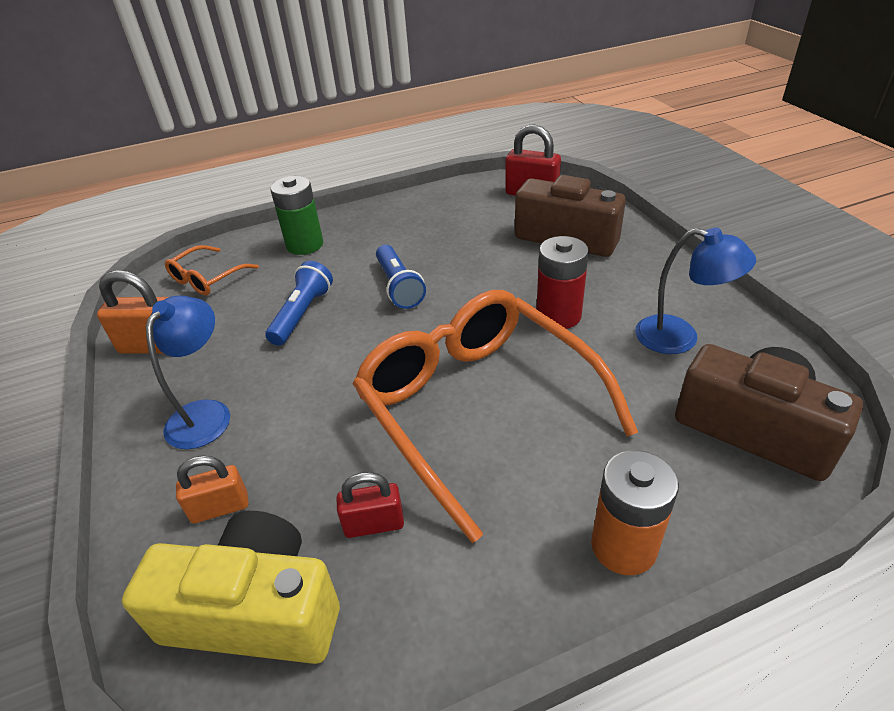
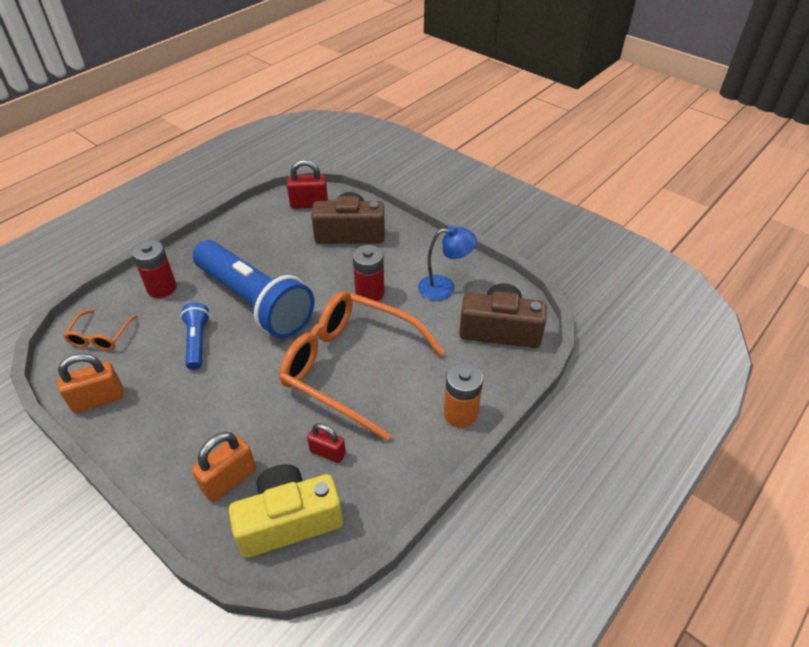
camera: 30 degrees left, 5 degrees up
blue lamp [146,296,230,449] -> none
orange padlock [176,456,248,524] -> orange padlock [192,432,256,502], size x1.51
green battery [270,176,323,255] -> red battery [132,240,177,298]
red padlock [337,472,404,538] -> red padlock turned 60 degrees clockwise [307,423,346,463]
blue flashlight [376,245,426,309] -> blue flashlight [193,240,314,338], size x2.23

